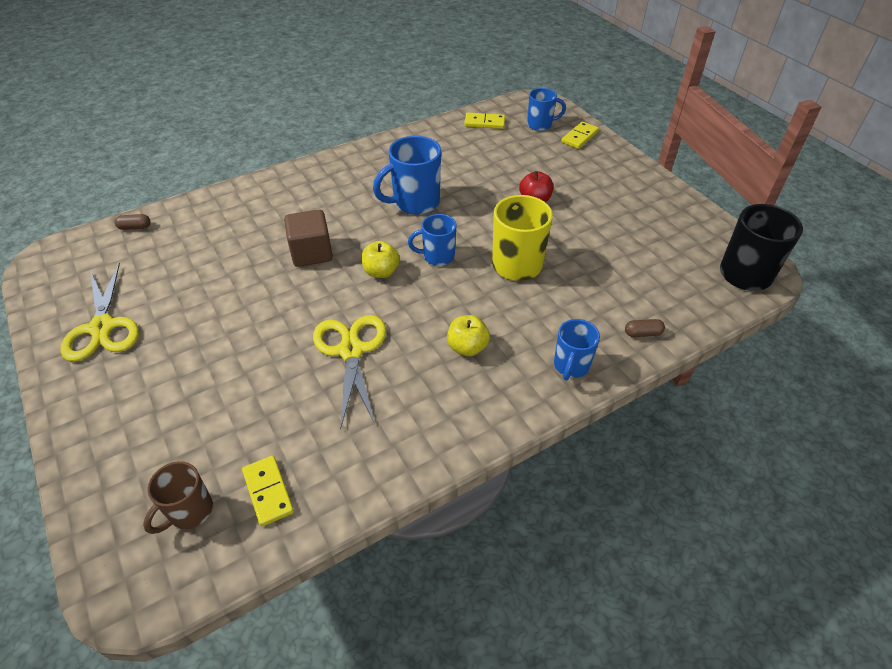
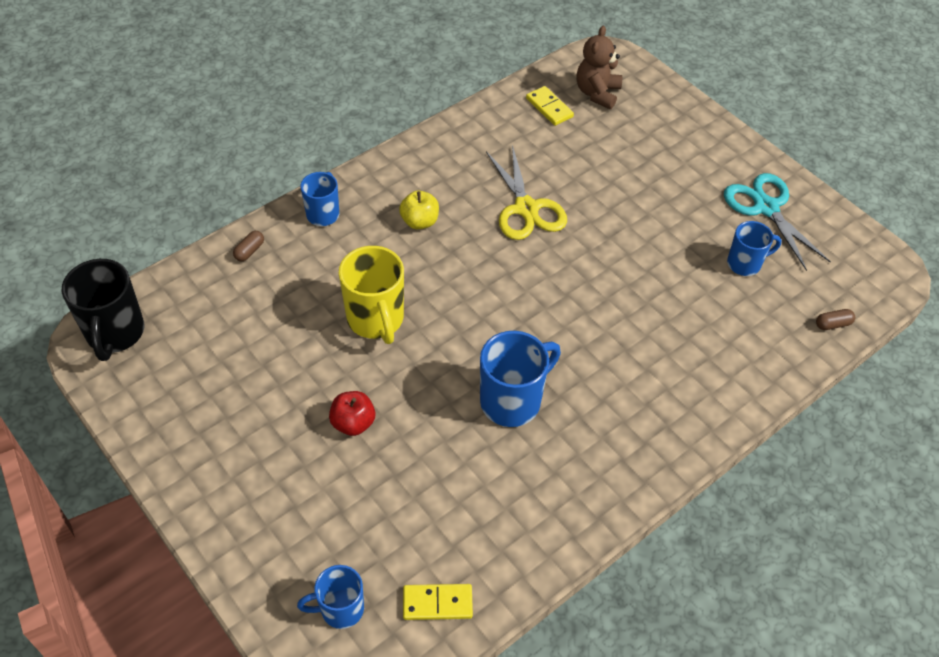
camera: 170 degrees right, 5 degrees up
yellow scissors [60,263,139,362] -> turquoise scissors [724,173,831,271]
brown mug [143,461,213,534] -> brown teddy bear [576,26,622,109]
brown cube [284,210,333,267] -> none
yellow apple [361,241,399,278] -> none
blue mug [408,214,456,266] -> blue mug moved to [727,221,782,276]
yellow domino [561,121,599,149] -> none
brown capsule [625,319,665,337] -> brown capsule turned 45 degrees counterclockwise [233,231,264,261]

